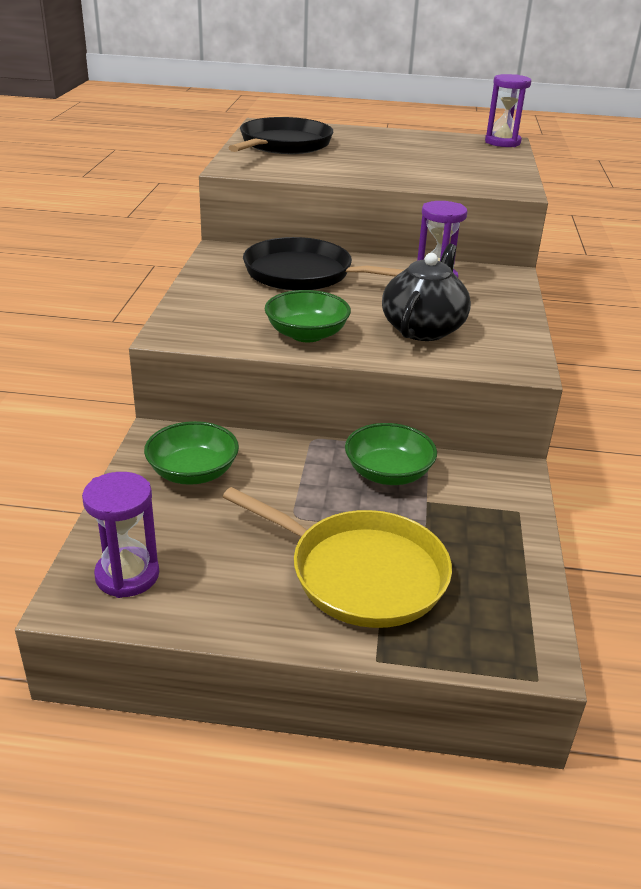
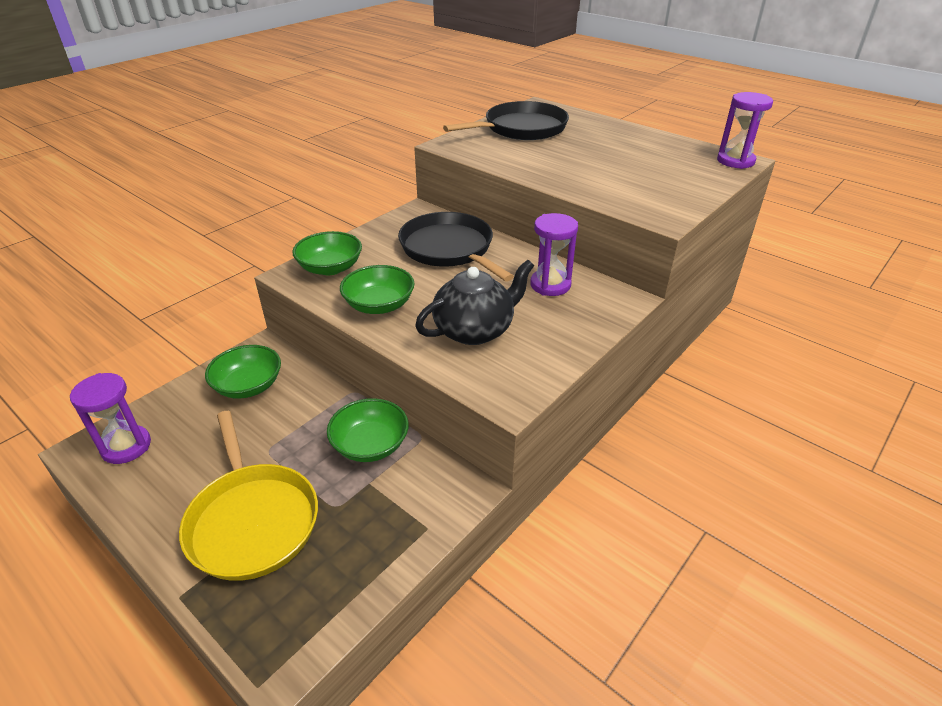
camera: 35 degrees right, 5 degrees up
none -> green bowl [292,231,362,275]

